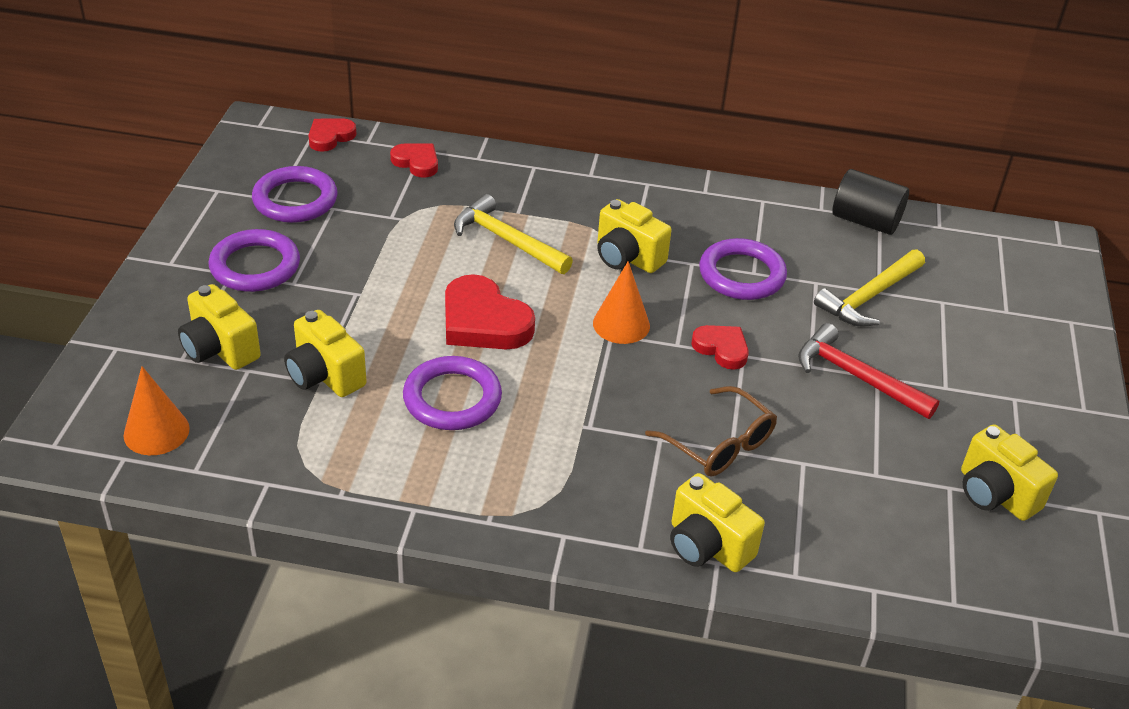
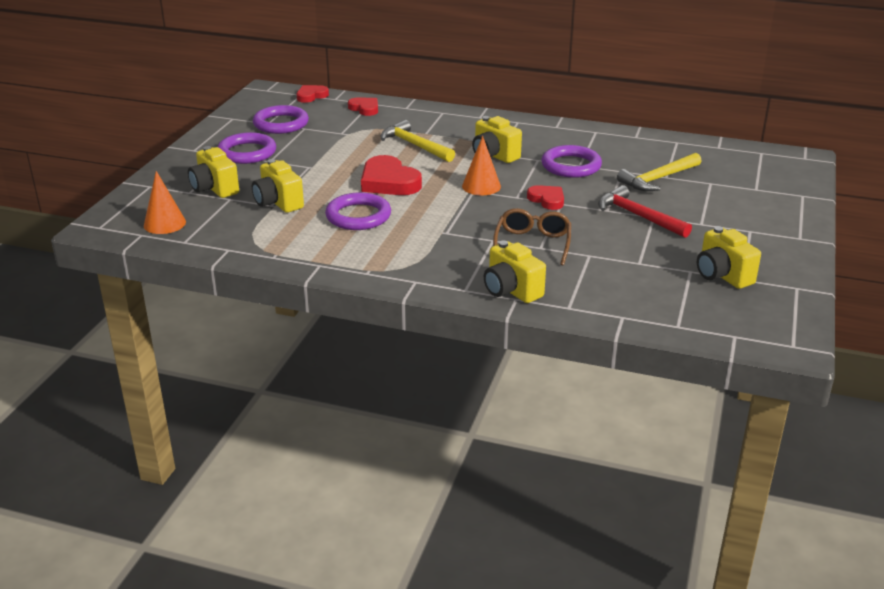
camera: 10 degrees right, 10 degrees down
brown glasses [645,386,777,477] -> brown glasses turned 135 degrees counterclockwise [493,208,571,266]
black cylinder [832,169,909,235] -> none

